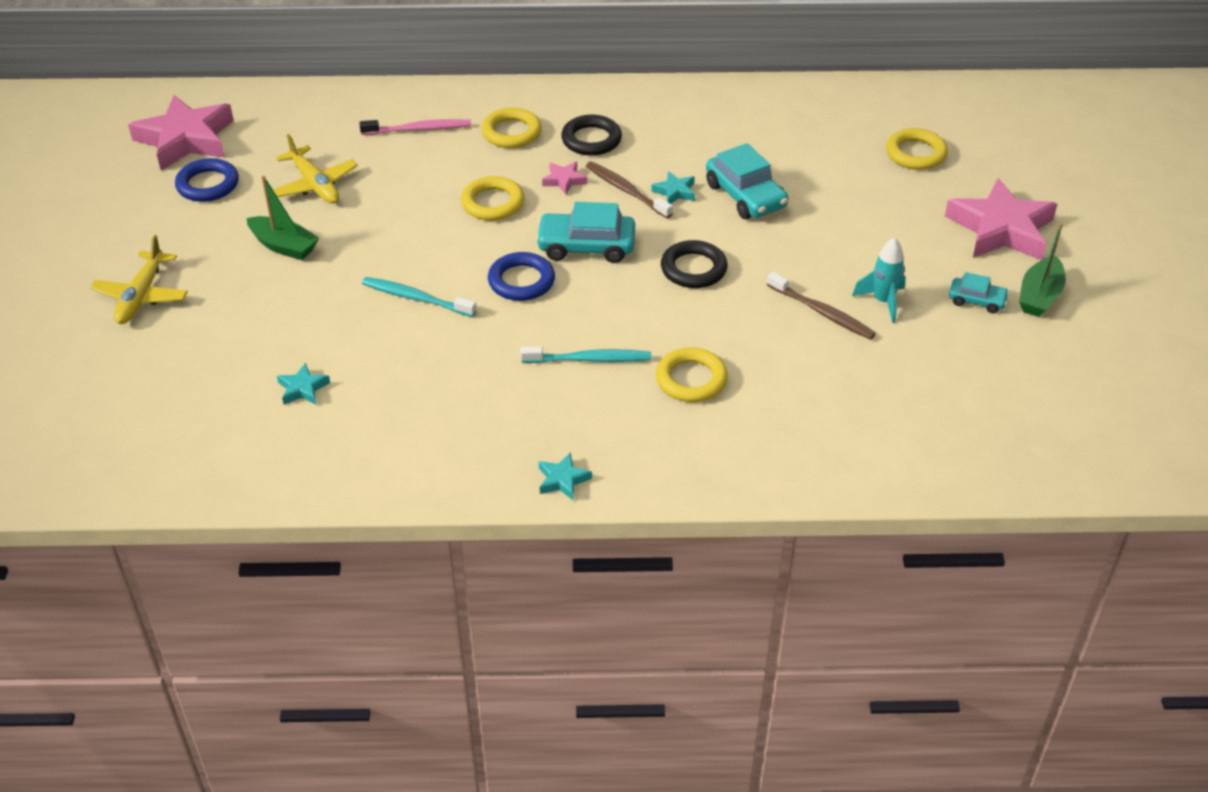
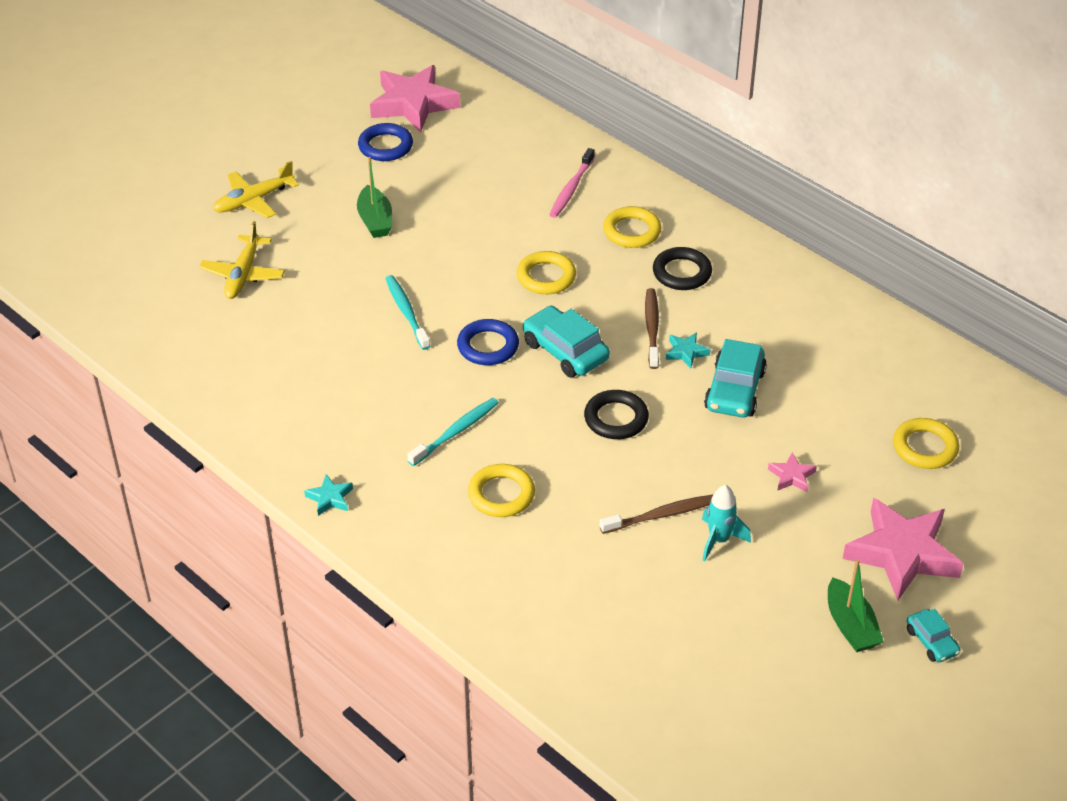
camera: 45 degrees right, 0 degrees up
yellow plane [273,134,358,204] -> yellow plane moved to [199,221,285,299]
turquoise star [277,363,330,405] -> none
pink toothbrush [360,119,471,135] -> pink toothbrush turned 75 degrees clockwise [549,148,595,218]
turquoise toothbrush [521,346,652,363] -> turquoise toothbrush turned 90 degrees counterclockwise [407,398,499,466]
pink star [542,161,587,195] -> pink star moved to [768,452,817,492]
brown toothbrush [767,272,876,340] -> brown toothbrush turned 105 degrees counterclockwise [600,494,714,534]
turquoise car [949,272,1009,313] -> turquoise car moved to [907,609,961,662]
green boat [1019,223,1066,317] -> green boat turned 90 degrees counterclockwise [828,559,884,652]

